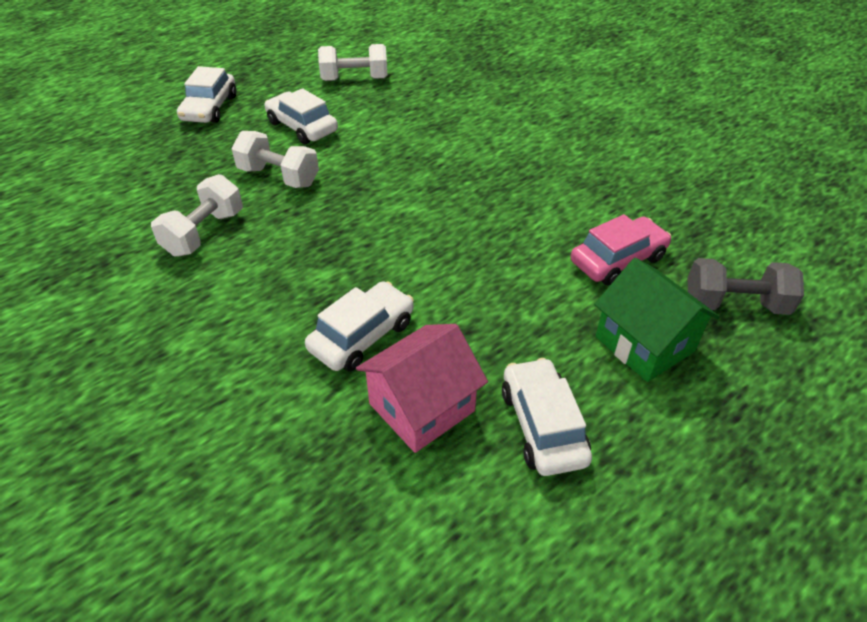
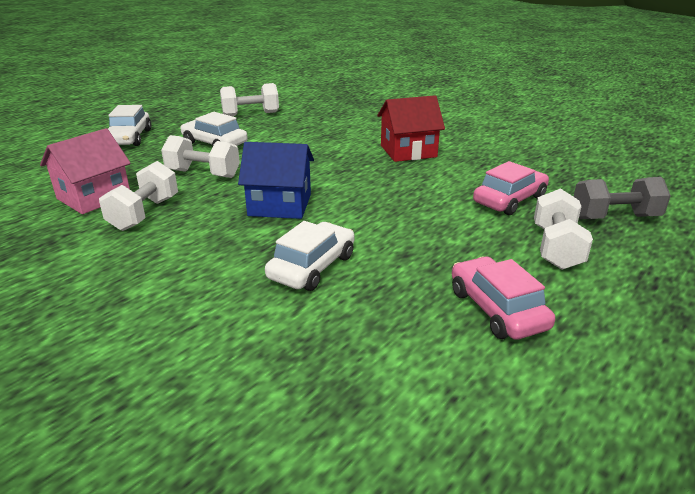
camera: 10 degrees left, 15 degrees down
pink house [356,324,488,453] -> pink house moved to [40,128,131,214]
white car [502,358,592,476] -> pink car [452,257,555,340]
green house [594,258,720,382] -> white dumbbell [534,188,593,270]
none -> blue house [238,142,314,219]
none -> red house [377,95,445,162]

